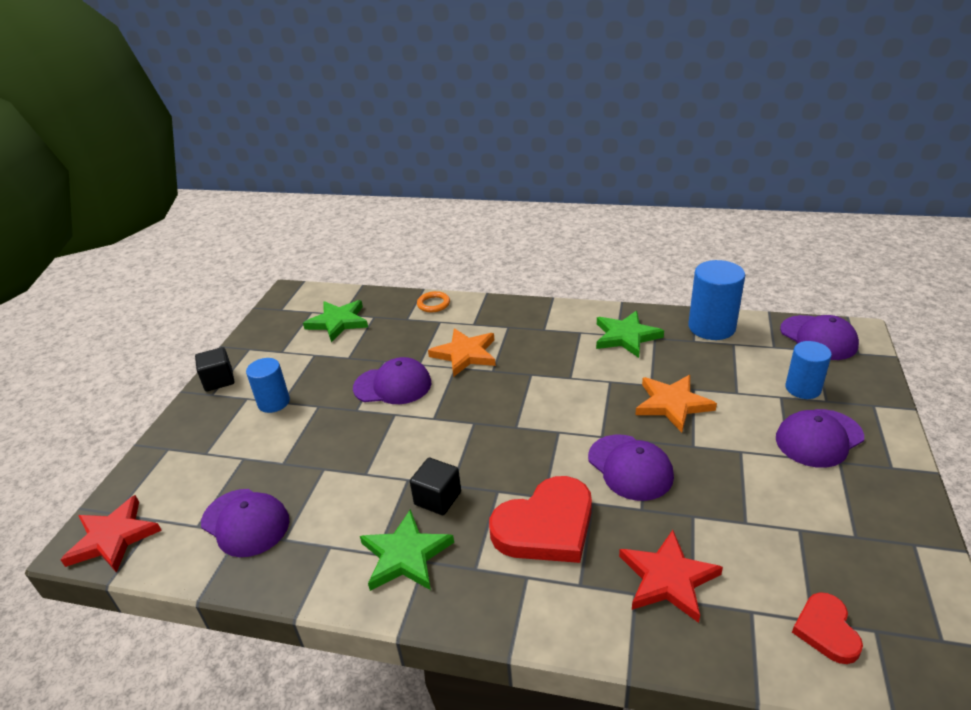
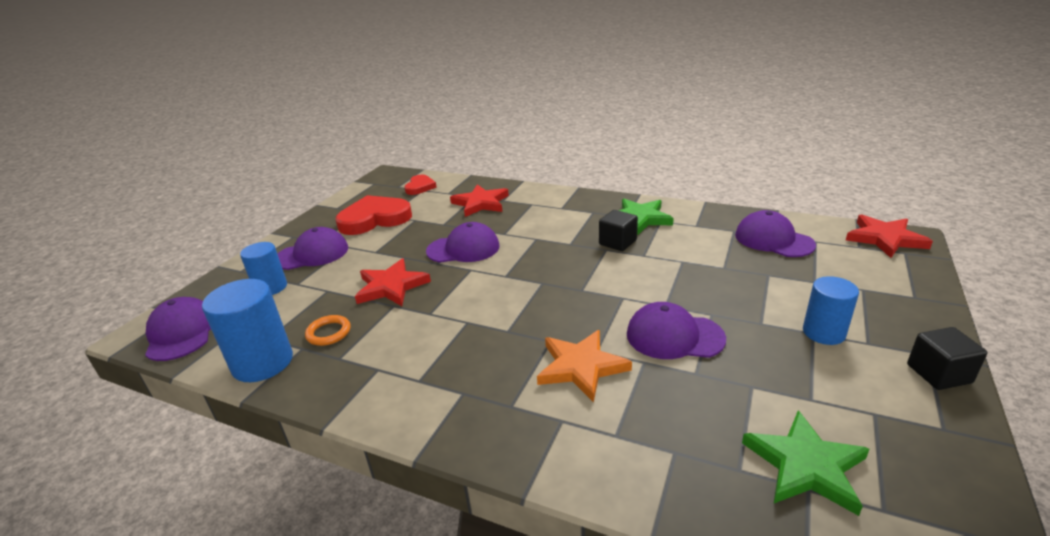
camera: 170 degrees left, 5 degrees down
orange ring [417,291,450,312] -> orange ring moved to [305,315,351,346]
red heart [489,476,592,563] -> red heart moved to [335,195,412,235]
purple cap [588,435,674,501] -> purple cap turned 105 degrees clockwise [426,222,499,263]
green star [596,311,664,358] -> none
orange star [635,375,717,432] -> red star [355,259,431,306]

